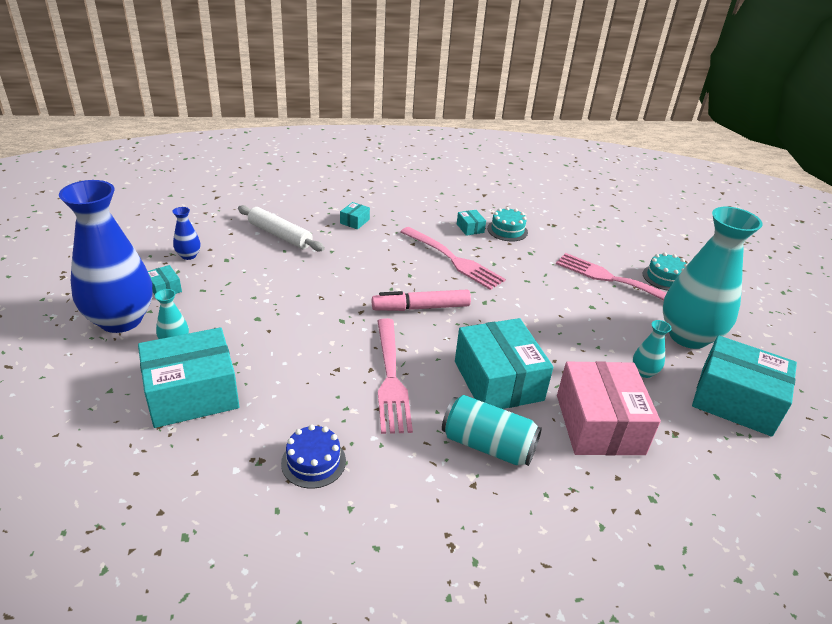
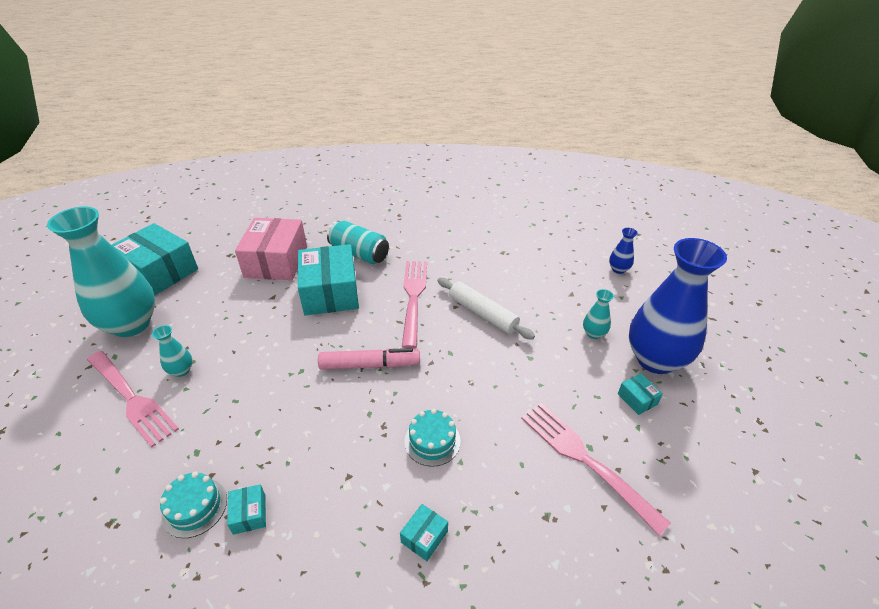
camera: 170 degrees left, 5 degrees up
turquoise box [138,327,239,428] -> none
blue vase [172,207,200,260] -> blue vase moved to [609,228,638,274]
white rolling pin [238,205,325,251] -> white rolling pin moved to [438,278,535,340]
blue cake [281,424,346,489] -> none
pink fork [400,227,506,290] -> pink fork moved to [521,403,671,536]
turquoise vase [633,320,672,378] -> turquoise vase moved to [152,325,193,377]
turquoise cake [642,253,688,291] -> turquoise cake moved to [405,409,461,467]

